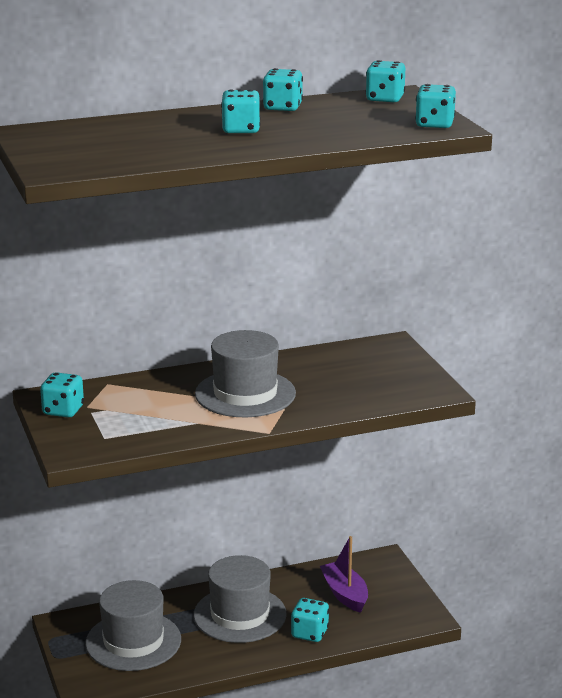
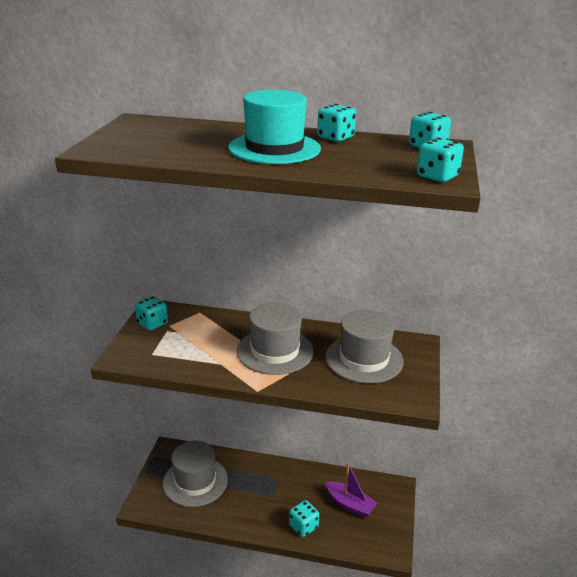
camera: 30 degrees right, 5 degrees up
grey hat [194,555,286,643] -> grey hat moved to [325,310,404,384]
turquoise dice [221,89,260,133] -> turquoise hat [228,89,321,164]
purple boat [320,536,368,613] -> purple boat turned 120 degrees clockwise [325,462,378,518]

